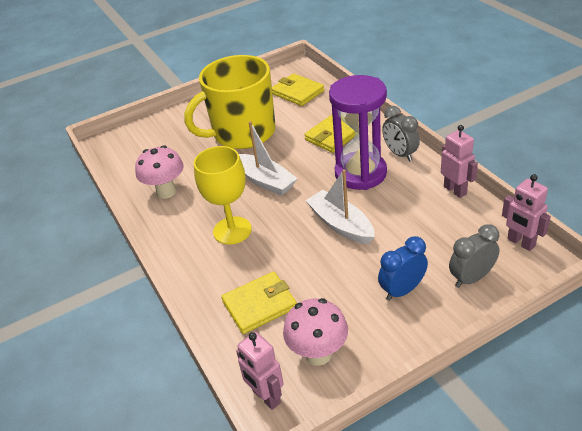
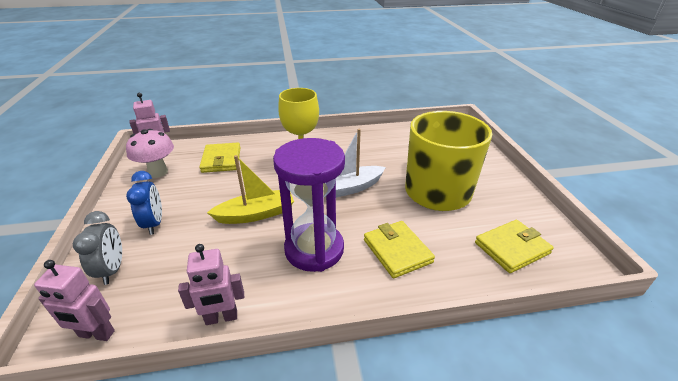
camera: 105 degrees right, 5 degrees down
pink mushroom [135,145,184,199] -> none
white boat [305,169,375,244] -> yellow boat [207,155,294,224]
grey clock [382,106,420,161] -> none
pink robot [502,174,551,251] -> pink robot turned 150 degrees counterclockwise [34,260,115,341]

